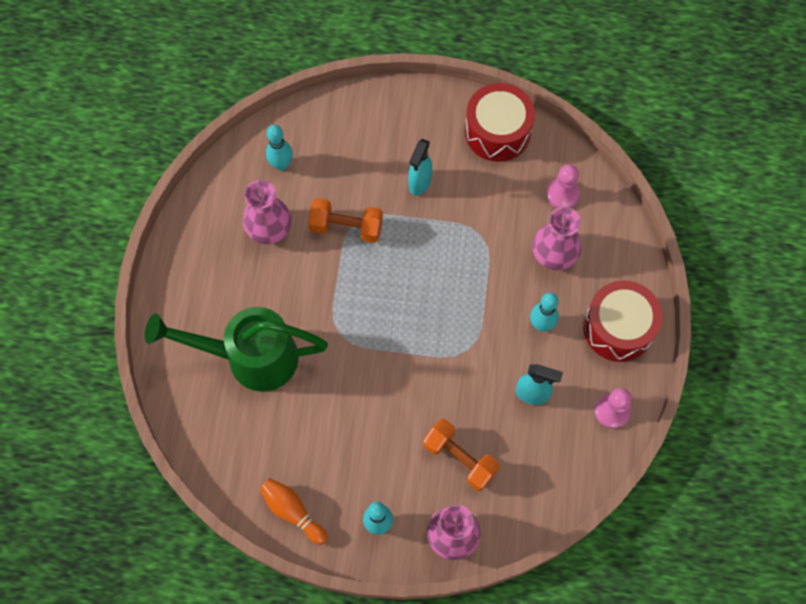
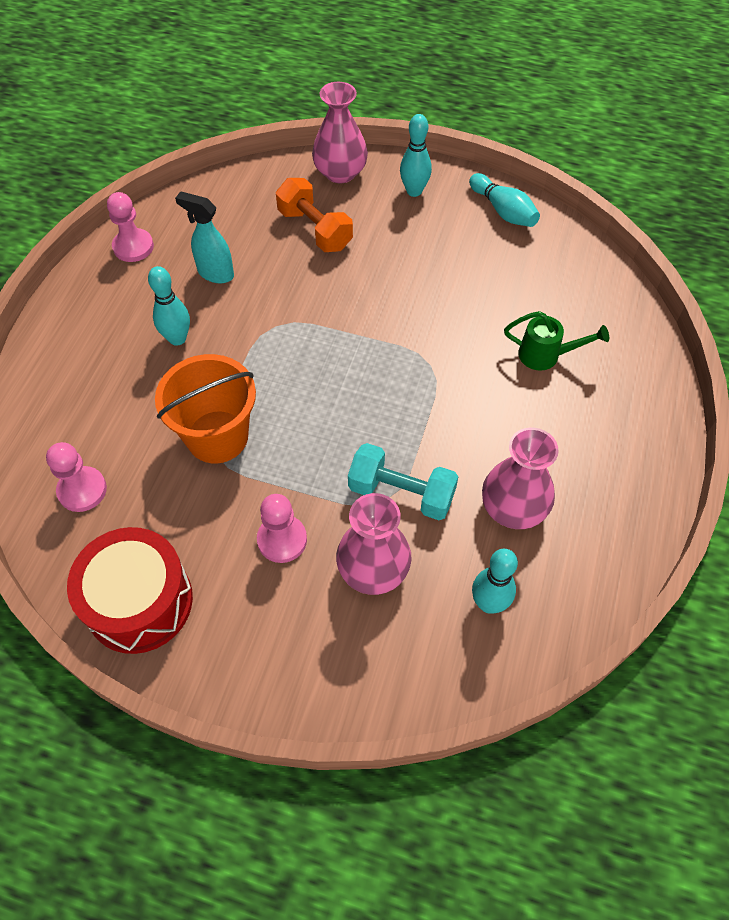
camera: 170 degrees left, 10 degrees down
green watering can [145,307,328,392] -> green watering can [504,311,609,371], size x0.46
orange bowling pin [260,478,328,545] -> turquoise bowling pin [469,173,540,227]
orange dumbbell [308,198,383,243] -> turquoise dumbbell [348,443,458,520]
turquoise spray bottle [408,139,432,195] -> pink pawn [257,494,307,563]
pink vase [532,207,582,270] -> pink vase moved to [336,493,412,595]
red drum [583,280,662,362] -> none
none -> orange bucket [155,354,256,463]

